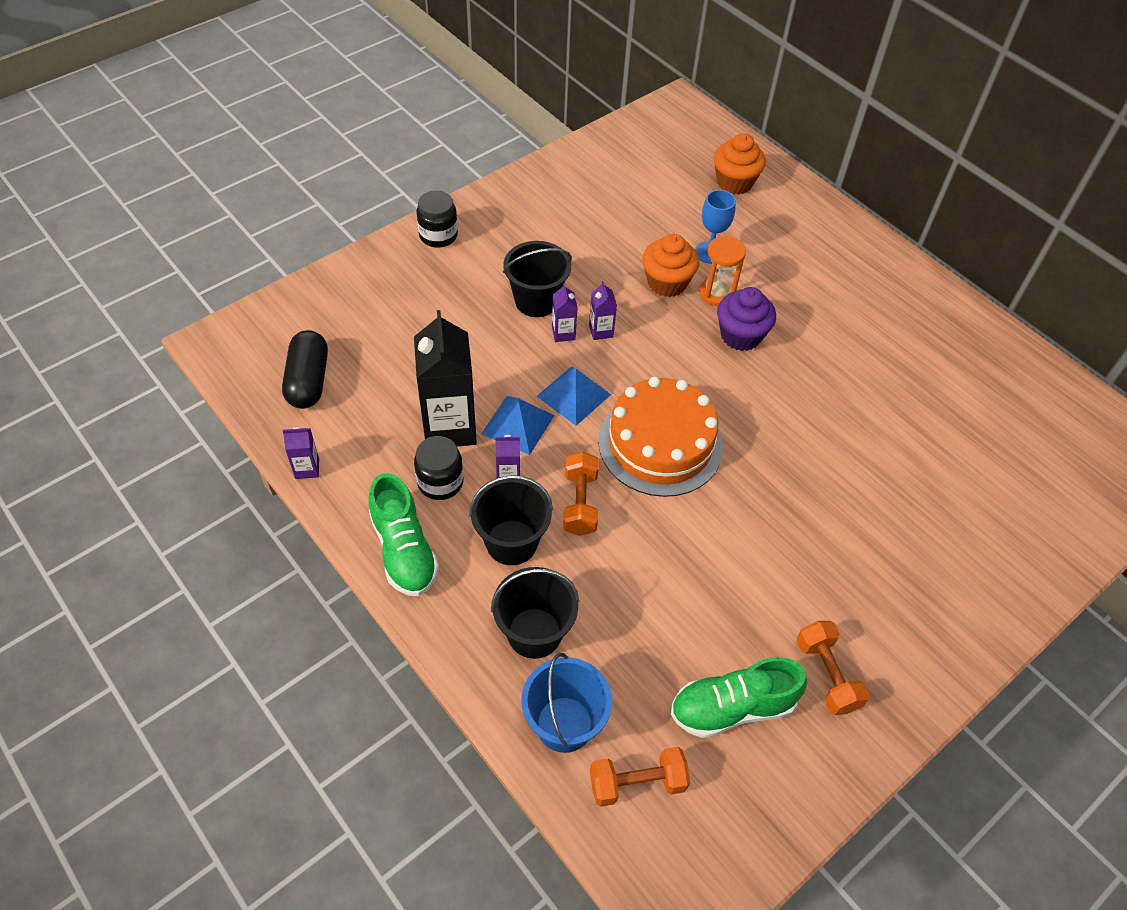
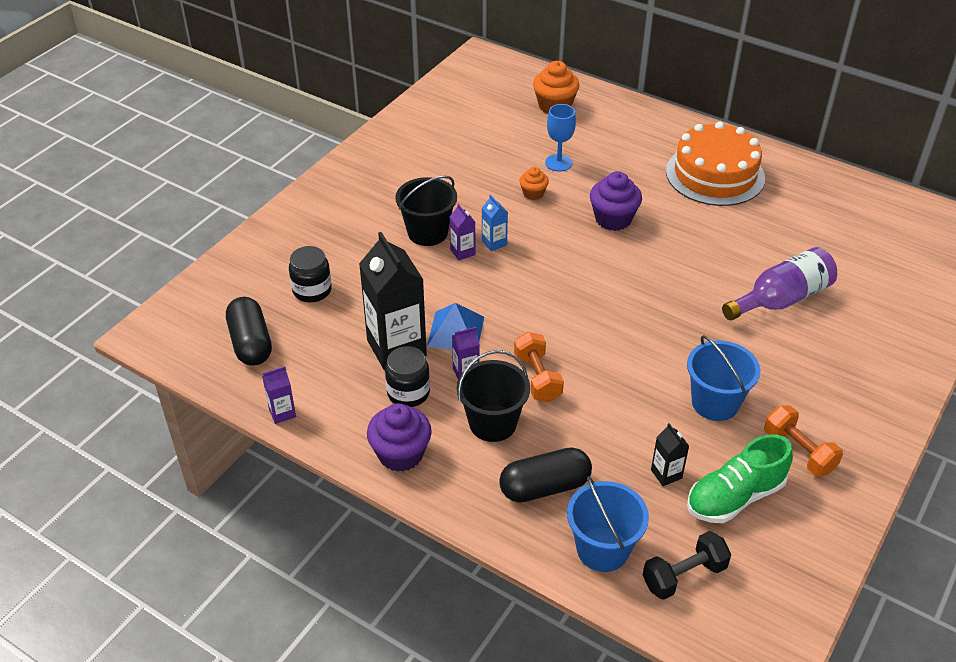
camera: 15 degrees left, 10 degrees down
green shoe [369,473,439,596] -> purple cupcake [367,403,432,472]
black jar [416,190,458,248] -> black jar moved to [289,246,332,302]
black bucket [491,567,579,659] -> black capsule [499,447,592,503]
blue pyramid [536,366,611,426] -> none
purple carton [589,281,617,340] -> blue carton [482,195,508,251]
orange dumbbell [590,747,690,807] -> black dumbbell [643,531,731,600]
orange cake [598,377,723,497] -> orange cake moved to [666,122,765,206]
orange cupcake [643,234,699,297] -> orange cupcake [519,167,549,200], size x0.58
orange hourglass [699,236,746,306] -> none
none -> black carton [651,423,689,486]
none -> blue bucket [687,335,760,421]
none -> purple bottle [722,247,837,320]

